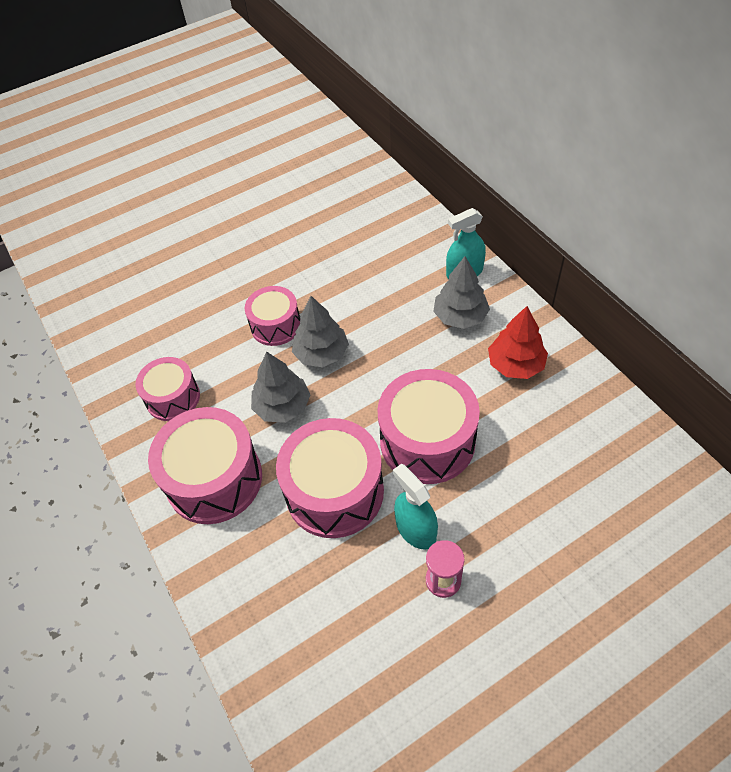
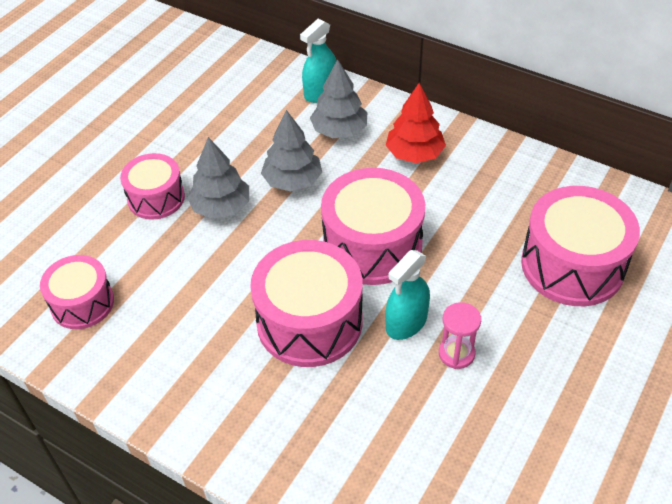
camera: 30 degrees left, 5 degrees down
pink drum [148,407,262,524] -> pink drum moved to [521,186,640,306]
grey tree [251,352,310,423] -> grey tree moved to [261,110,322,192]
turquoise spray bottle [393,464,438,549] -> turquoise spray bottle turned 75 degrees counterclockwise [385,250,430,340]

